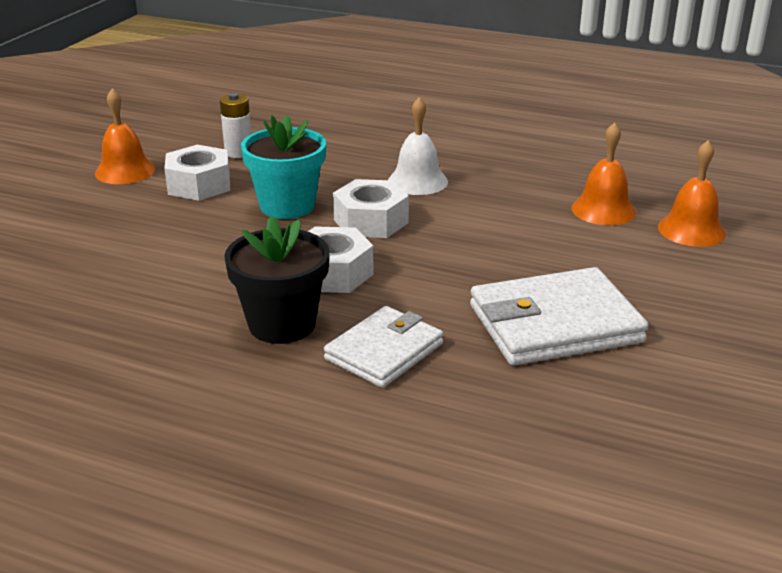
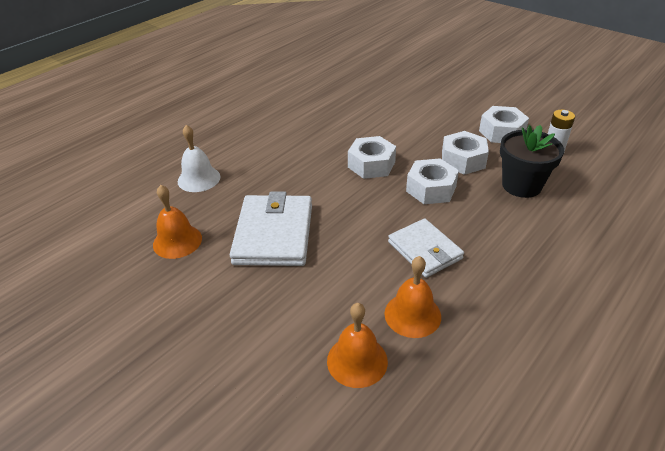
camera: 110 degrees right, 10 degrees up
orange bell [95,88,155,184] -> orange bell moved to [153,185,202,259]
black flower pot [224,216,330,344] -> black flower pot moved to [500,125,564,198]
turquoise flower pot [241,115,326,219] -> white nut [442,131,489,175]
white wallet [324,306,444,388] -> white wallet moved to [388,218,464,278]
white bell [388,97,448,195] -> white bell moved to [178,125,221,192]

